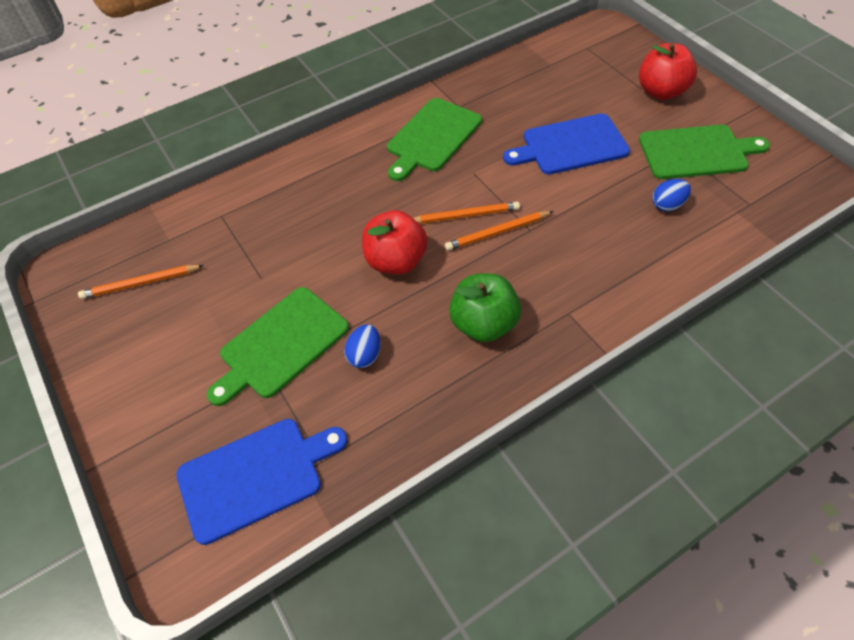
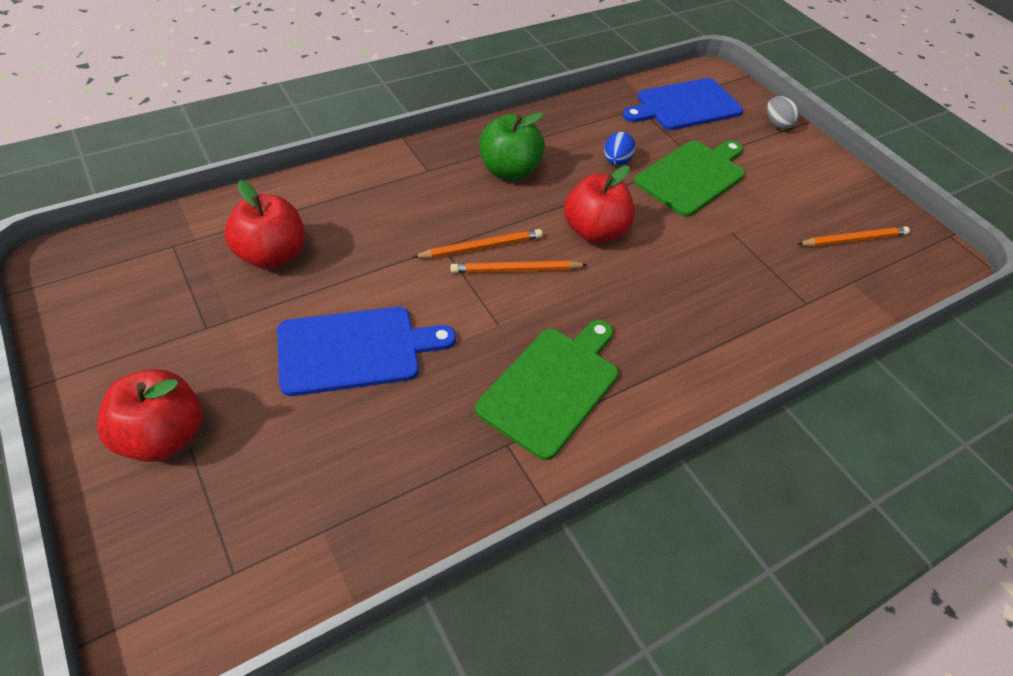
camera: 175 degrees right, 5 degrees down
green cutting board [639,125,770,179] -> none
blue egg [652,179,691,211] -> red apple [224,180,305,269]
none -> grey egg [767,96,800,129]

